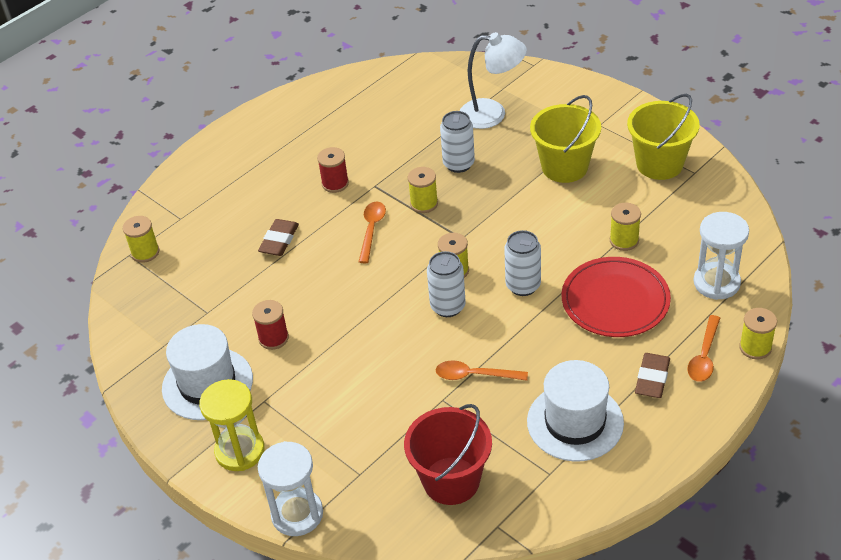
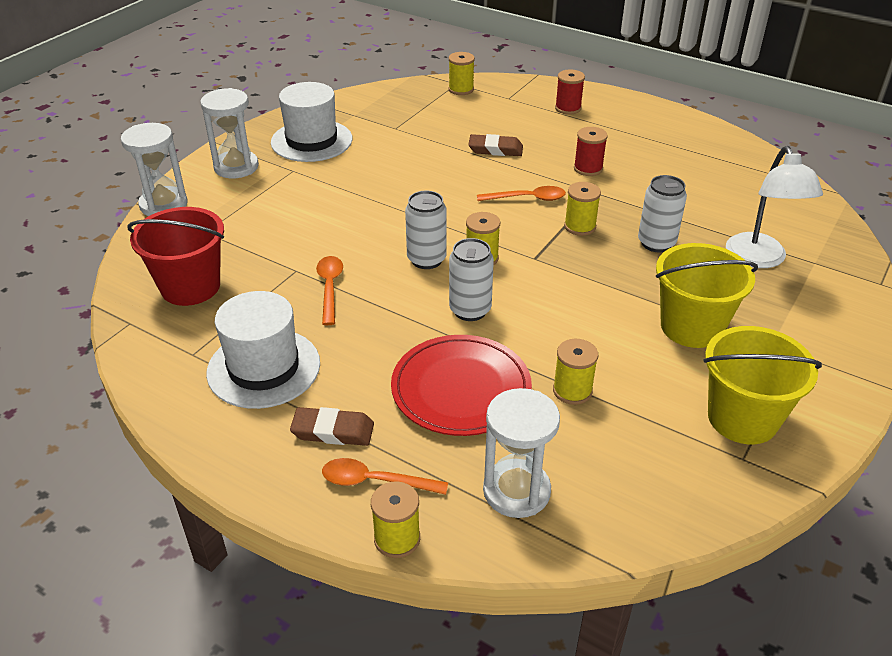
camera: 75 degrees right, 5 degrees down
yellow hourglass [199,379,265,471] -> white hourglass [200,88,259,178]
red spool [252,300,289,350] -> red spool moved to [555,70,585,115]

